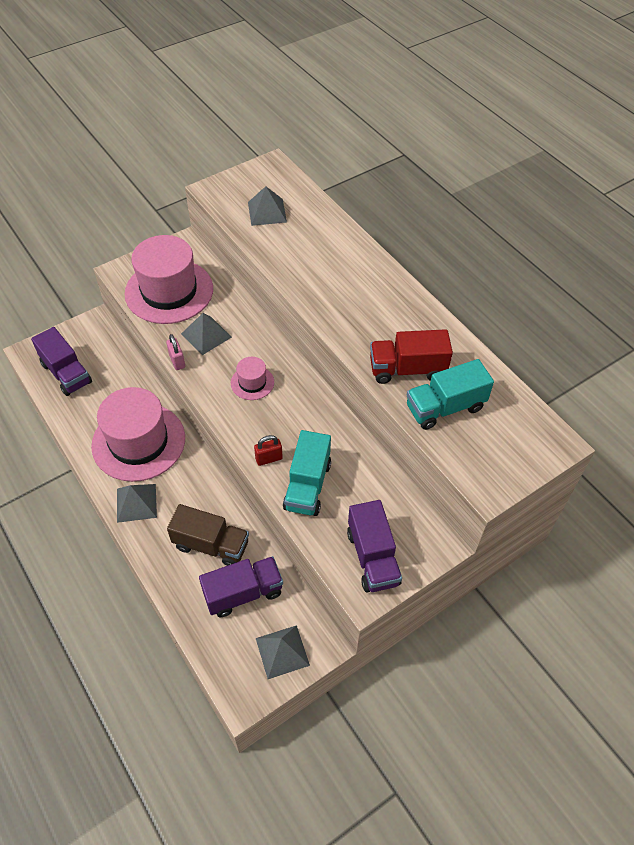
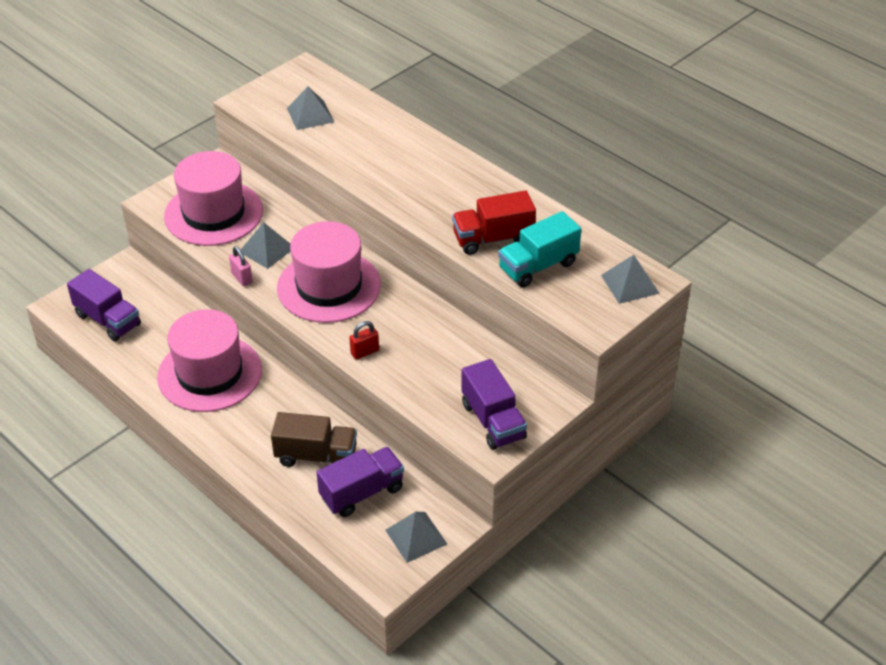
camera: 10 degrees left, 10 degrees down
grey pyramid [117,484,157,523] -> grey pyramid moved to [601,255,660,304]
pink hat [231,357,274,400] -> pink hat [277,221,381,323], size x2.19
turquoise truck [283,430,331,516] -> none

